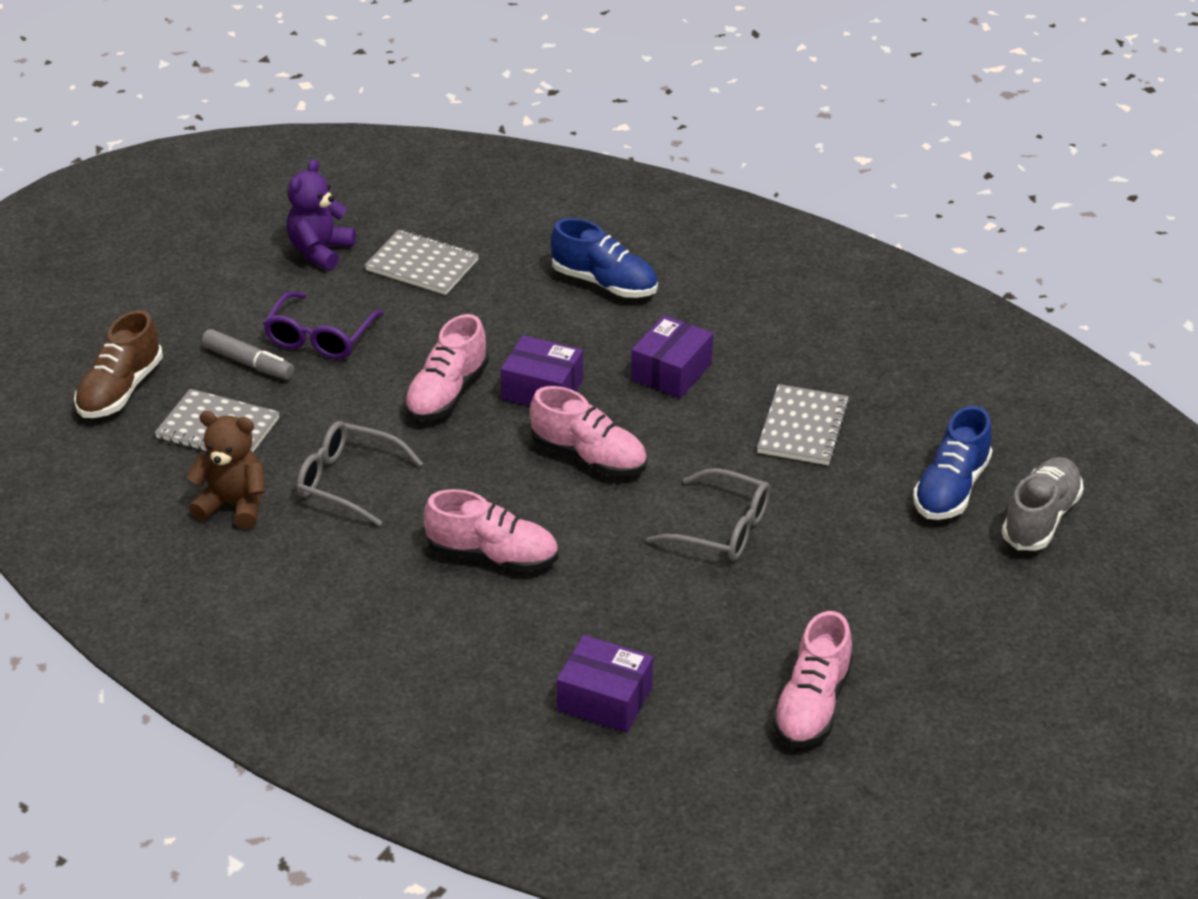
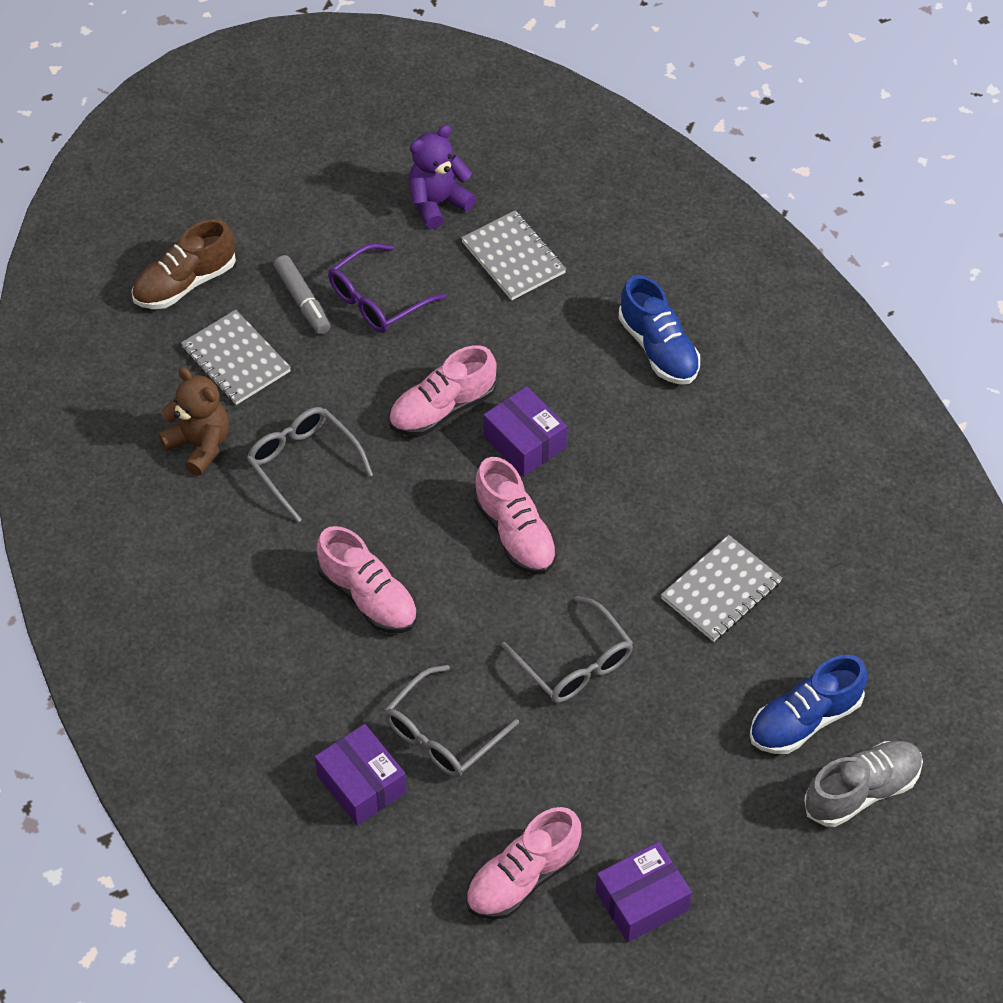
camera: 30 degrees right, 15 degrees up
purple box [631,315,713,398] -> purple box moved to [596,842,692,942]
none -> grey glasses [384,665,519,778]

